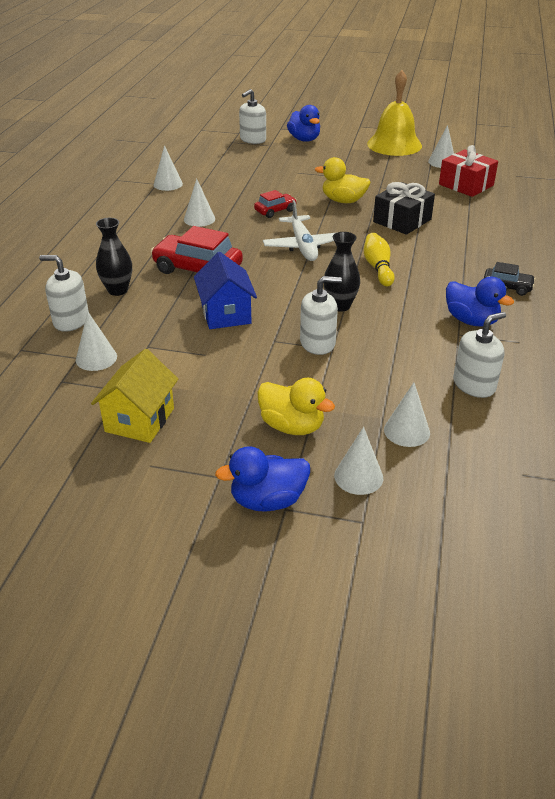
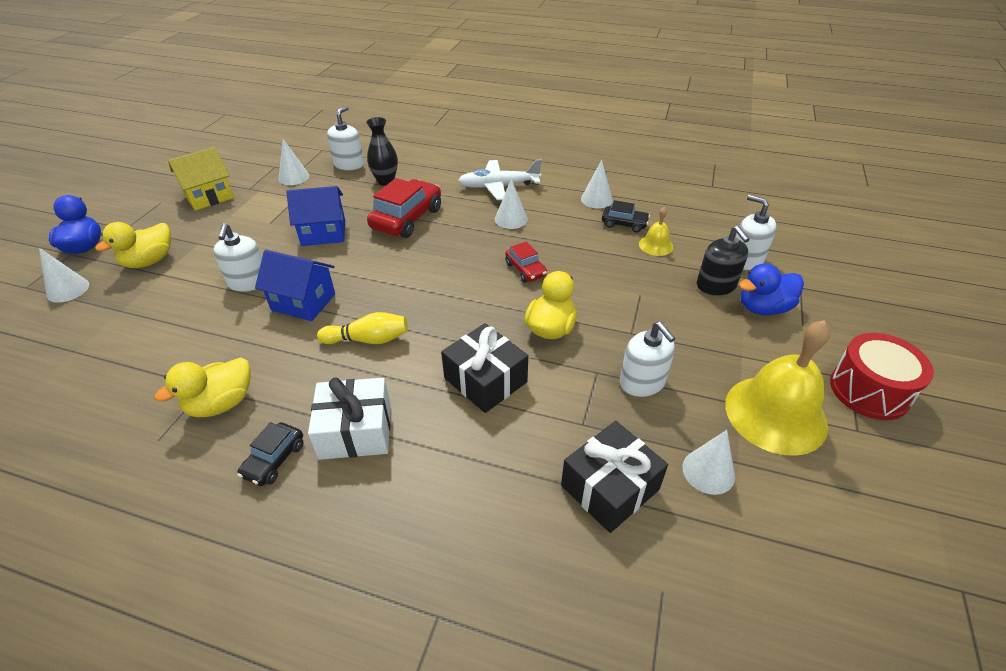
camera: 95 degrees right, 5 degrees up
yellow house [91,349,178,443] -> yellow house turned 60 degrees counterclockwise [168,147,234,211]
white plane [263,200,338,261] -> white plane moved to [458,159,542,200]
black vase [323,232,360,312] -> blue house [255,250,335,321]
white cone [384,383,430,447] -> none
red gift [439,145,498,197] -> black gift [561,421,668,533]
blue duck [446,277,514,327] -> yellow duck [155,357,251,417]
white soap dispenser [453,312,506,398] -> white soap dispenser moved to [620,322,675,397]
none -> white gift [308,378,391,460]
none -> black car [602,200,650,232]
none -> yellow bell [639,207,673,256]
none -> black soap dispenser [697,226,750,296]
none -> red drum [830,333,934,420]

